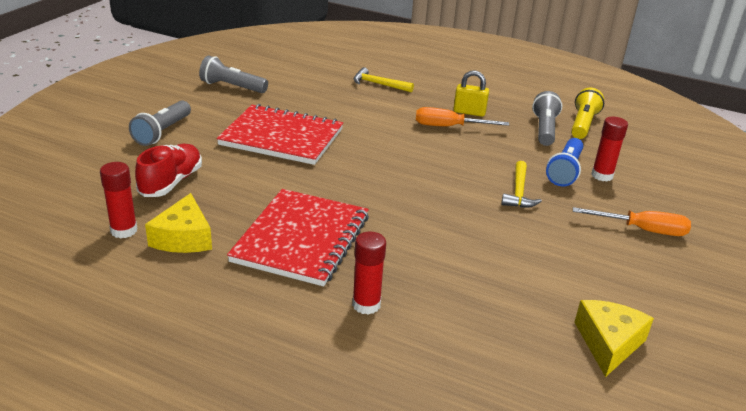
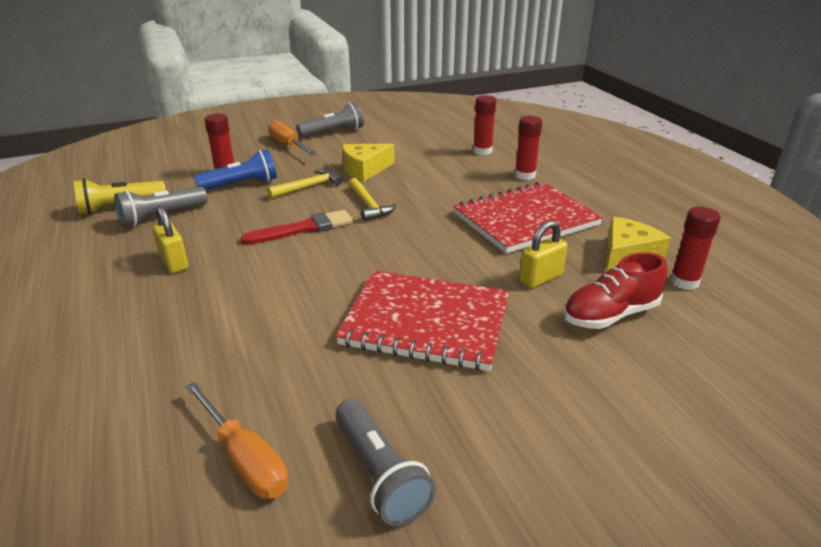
camera: 135 degrees left, 0 degrees up
grey flashlight [129,100,191,146] -> grey flashlight moved to [297,102,364,138]
red notebook [216,104,343,165] -> red notebook turned 45 degrees counterclockwise [336,271,510,371]
yellow hammer [354,67,414,92] -> yellow hammer moved to [349,178,397,221]
orange screwdriver [416,107,509,127] -> orange screwdriver moved to [185,381,289,498]
yellow cheese [574,300,654,377] -> yellow cheese moved to [342,144,395,182]
none -> red brush [241,210,353,245]
none -> red glue stick [473,95,496,155]
none -> yellow padlock [519,220,568,288]

